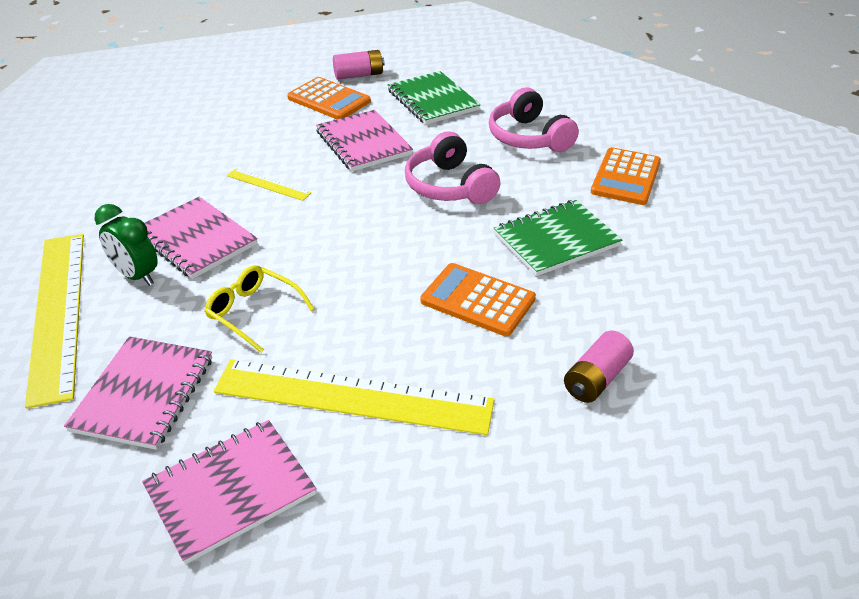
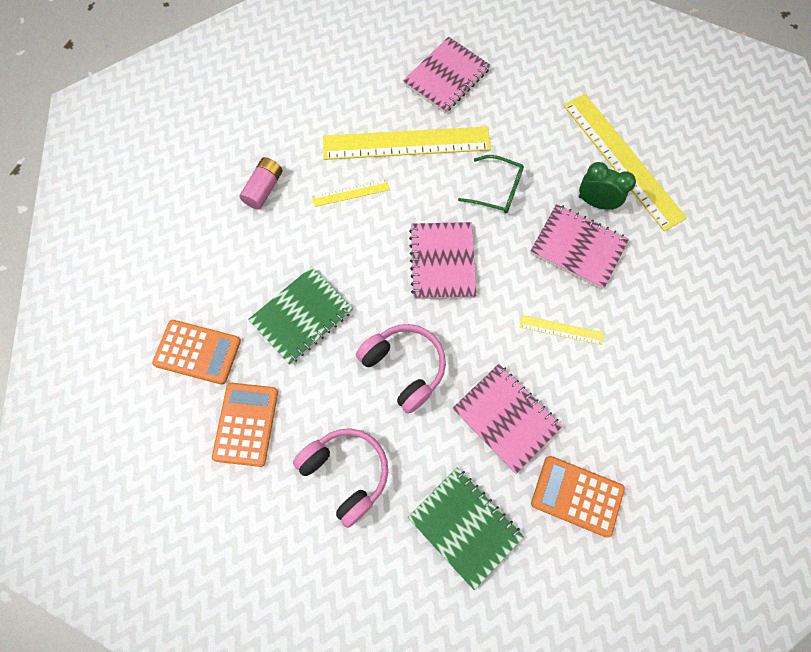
camera: 165 degrees right, 30 degrees up
pink notebook [64,336,212,450] -> pink notebook moved to [409,222,477,299]
yellow glasses [204,265,314,353] -> green glasses [458,155,524,213]
pink battery [333,50,385,80] -> none
orange calculator [421,263,536,336] -> orange calculator moved to [152,320,241,385]
none -> yellow ruler [312,179,390,207]

